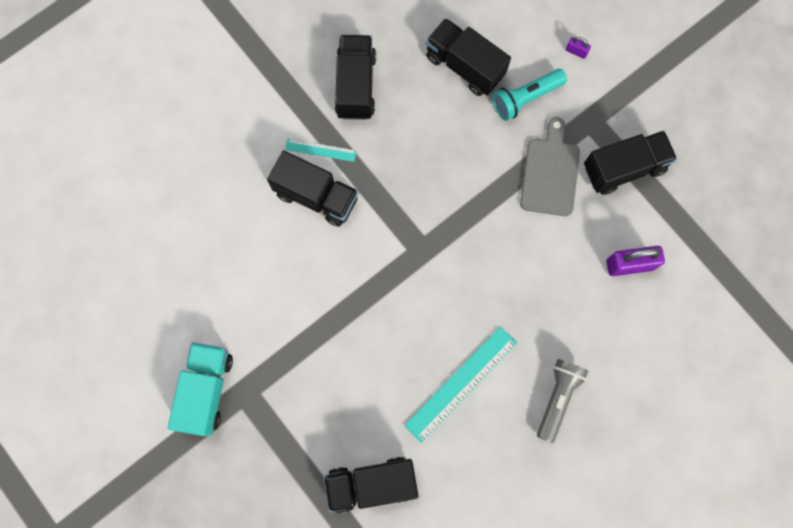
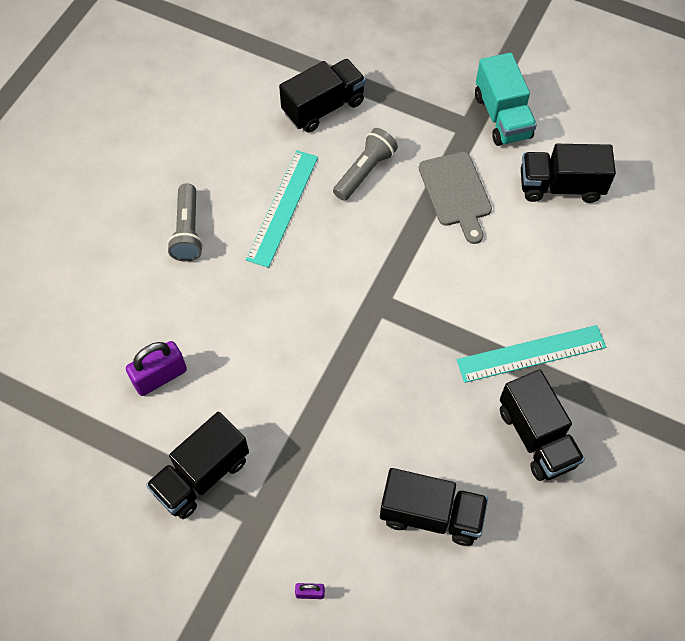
camera: 155 degrees right, 15 degrees down
black truck [267,150,359,227] -> black truck moved to [521,144,616,203]
turquoise ruler [285,139,357,162] -> turquoise ruler [457,325,606,383], size x1.86
turquoise flashlight [492,69,567,121] -> none
grey cutting board [520,117,580,216] -> grey cutting board moved to [419,152,492,244]
none -> grey flashlight [333,128,398,201]

